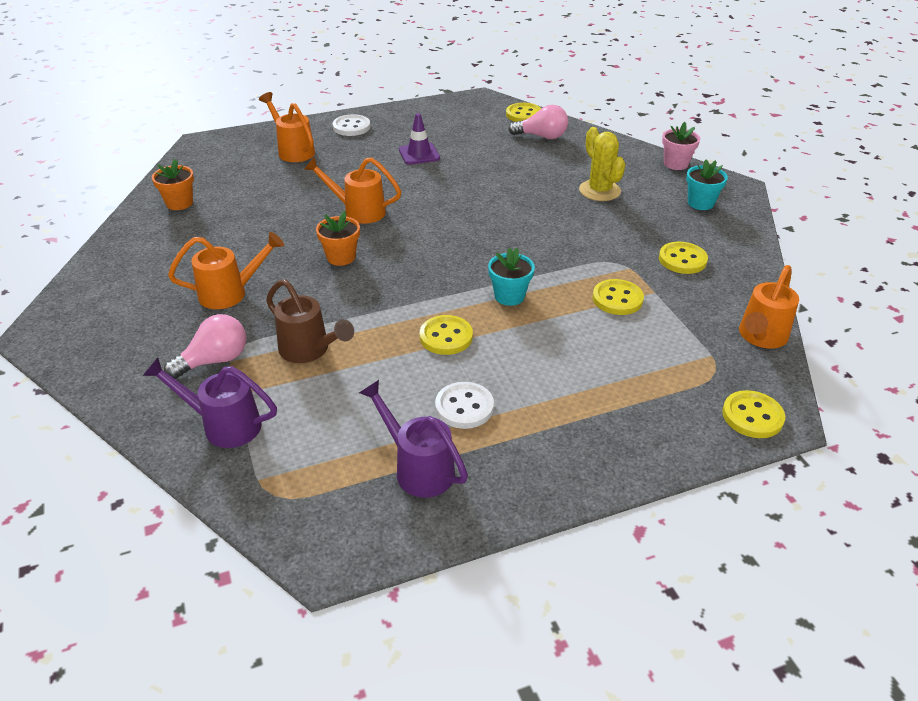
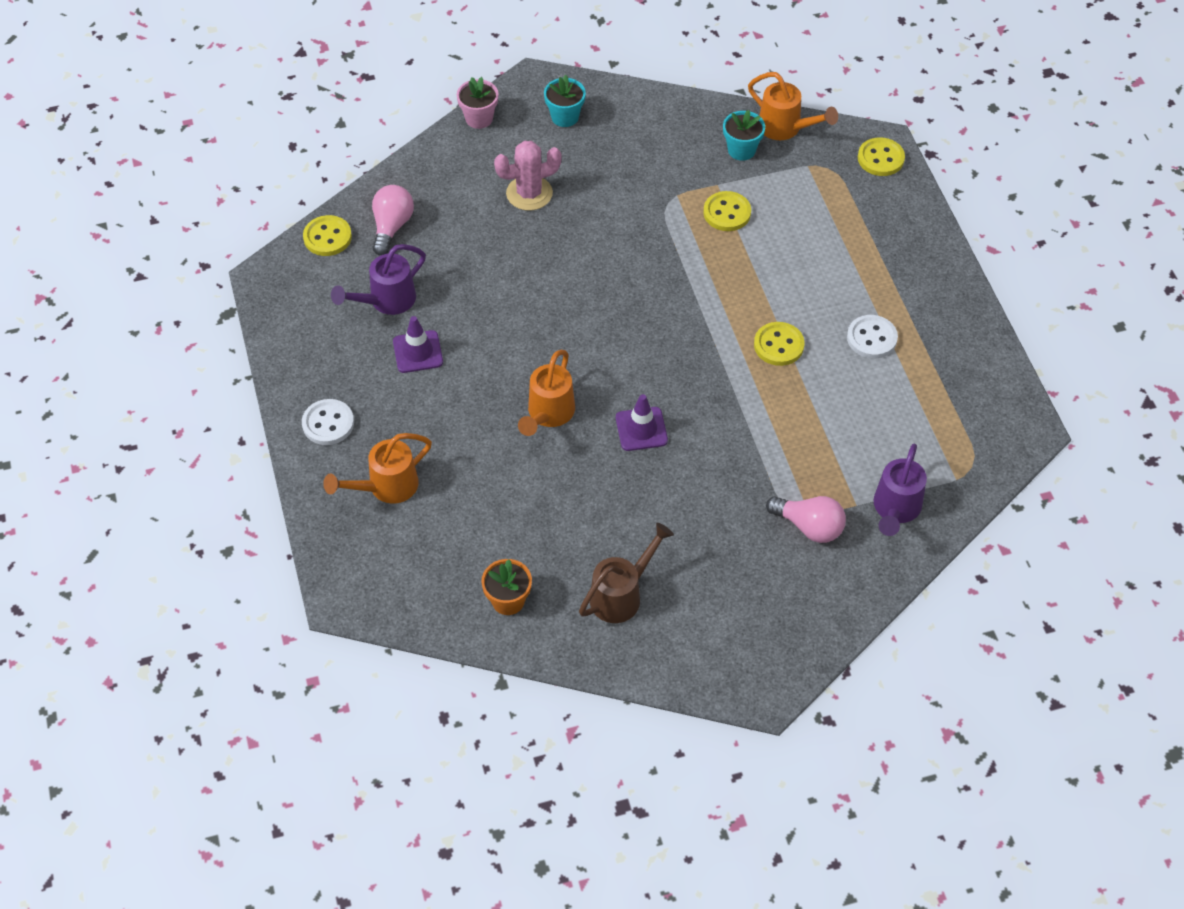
camera: 85 degrees left, 15 degrees up
pink light bulb [164,314,246,379] -> pink light bulb turned 150 degrees clockwise [766,496,846,543]
orange watering can [168,232,284,309] -> none
brown watering can [266,279,354,363] -> brown watering can moved to [579,523,674,623]
orange flower pot [316,211,360,266] -> purple traffic cone [616,394,668,451]
purple watering can [359,380,468,498] -> purple watering can moved to [331,244,426,315]
turquoise flower pot [488,247,535,306] -> turquoise flower pot moved to [723,110,765,161]
yellow cactus [579,127,625,201] -> pink cactus [494,141,562,211]
yellow button [659,242,708,274] -> none

